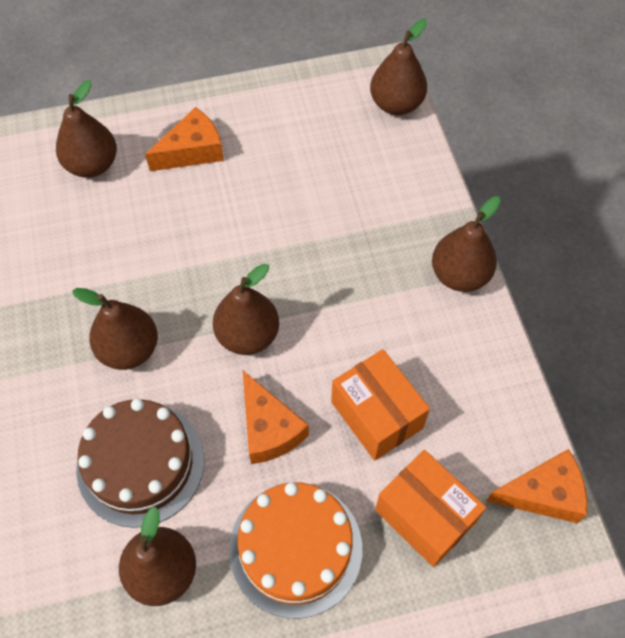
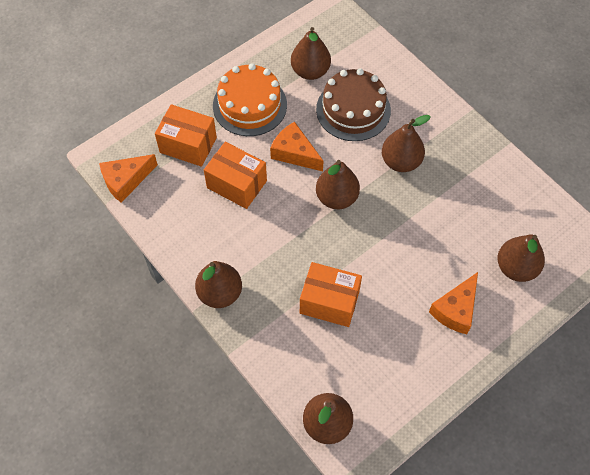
camera: 155 degrees right, 0 degrees up
none -> orange box [300,262,362,327]

